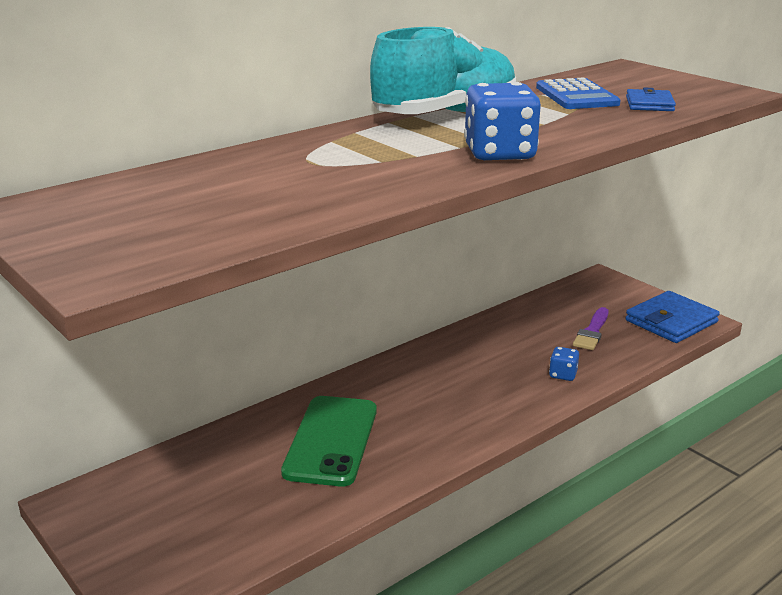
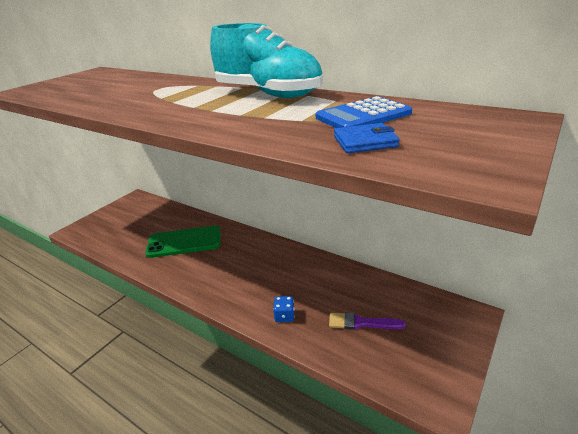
camera: 75 degrees right, 5 degrees up
blue dice [464,82,541,160] -> none
blue wallet [626,291,720,343] -> none

